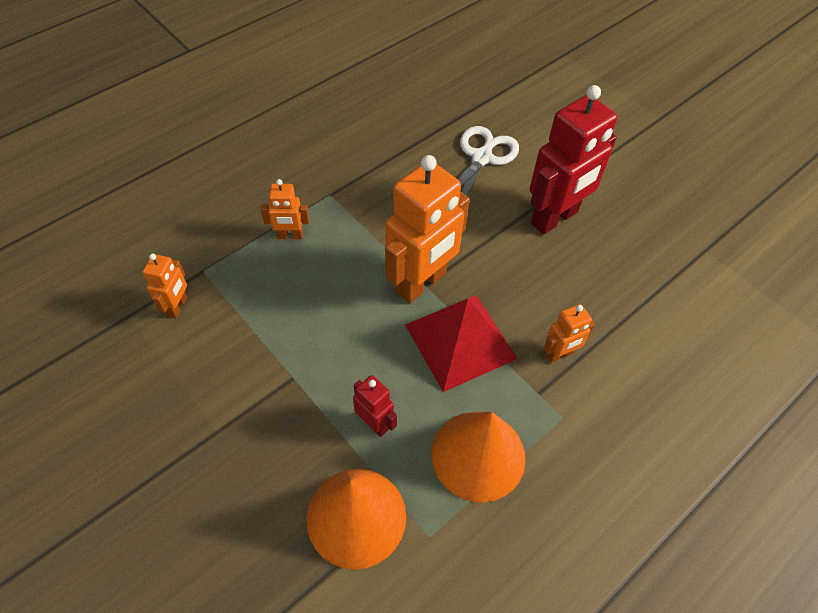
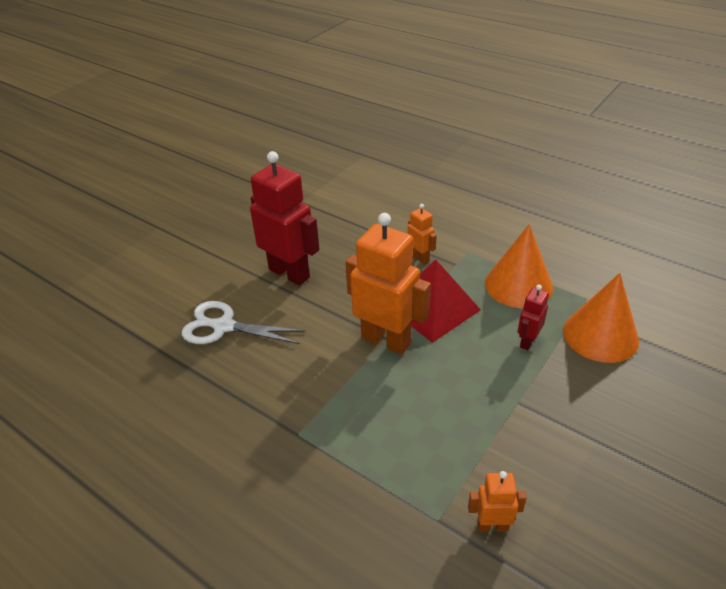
camera: 100 degrees left, 15 degrees down
orange robot [261,179,309,239] -> none

